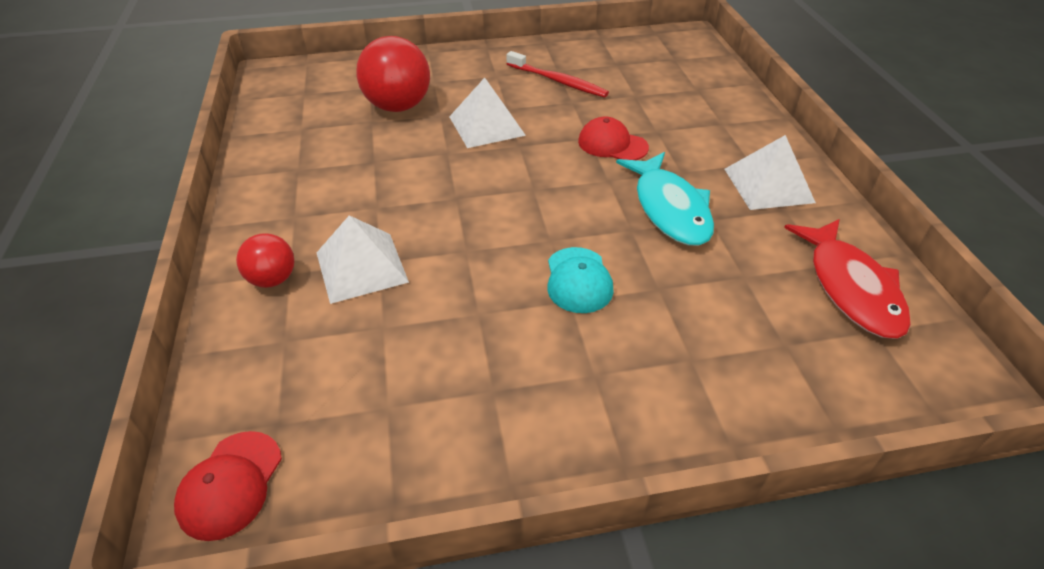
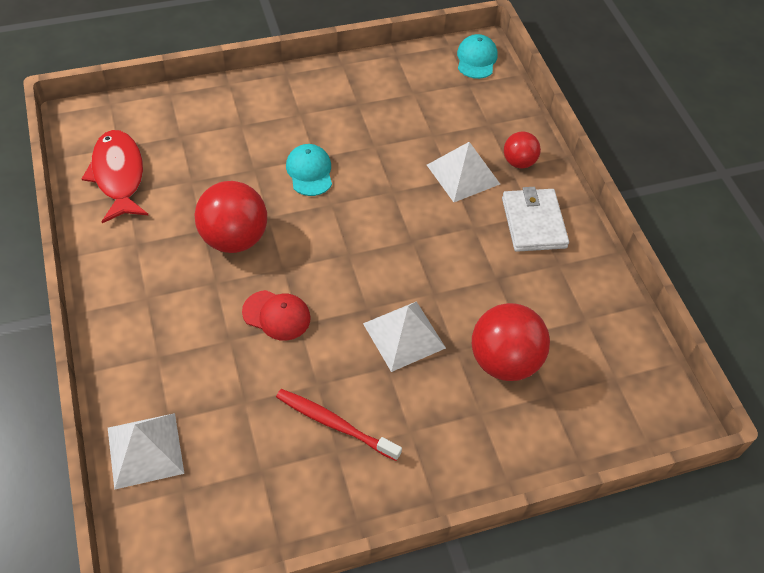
camera: 170 degrees right, 10 degrees up
red cap [174,431,282,541] -> turquoise cap [457,34,498,79]
turquoise fish [616,152,714,246] -> red ball [195,181,267,253]
white pyramid [724,135,816,210] -> white pyramid moved to [108,413,184,490]
none -> white wallet [502,187,569,252]

